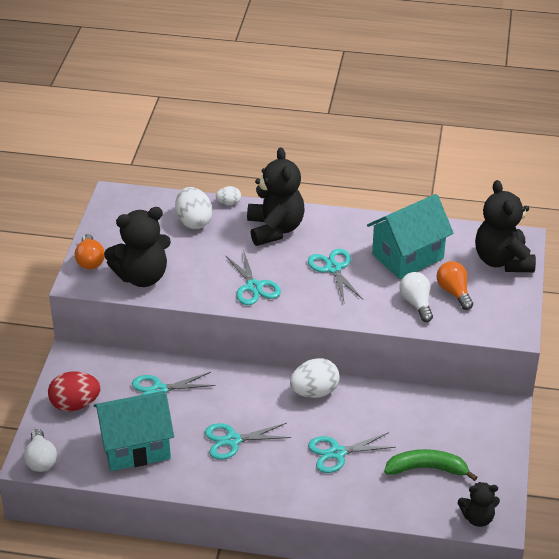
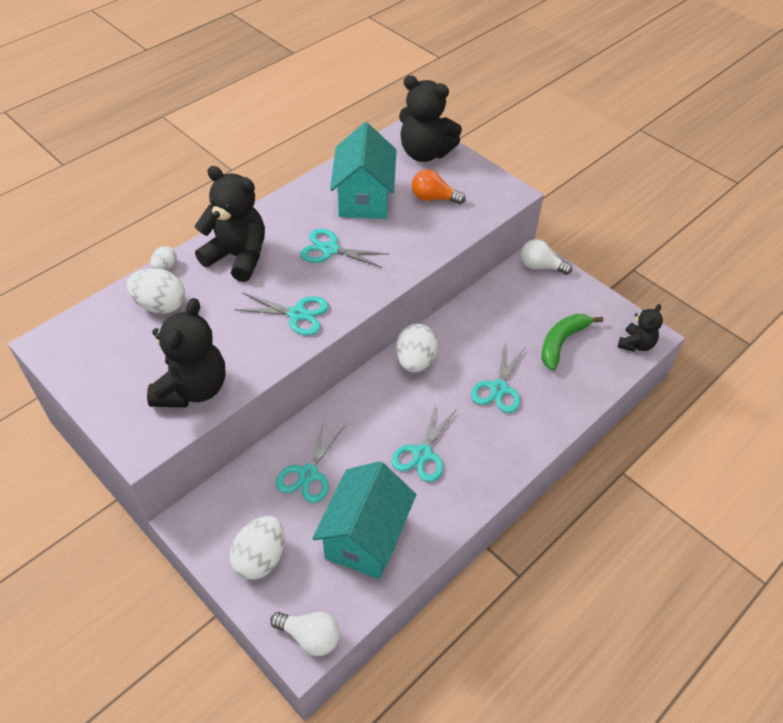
camera: 55 degrees left, 10 degrees up
red egg [48,372,100,411] -> white egg [229,516,285,580]
orange light bulb [75,234,105,269] -> none
white light bulb [400,272,433,322] -> white light bulb moved to [521,239,572,275]

